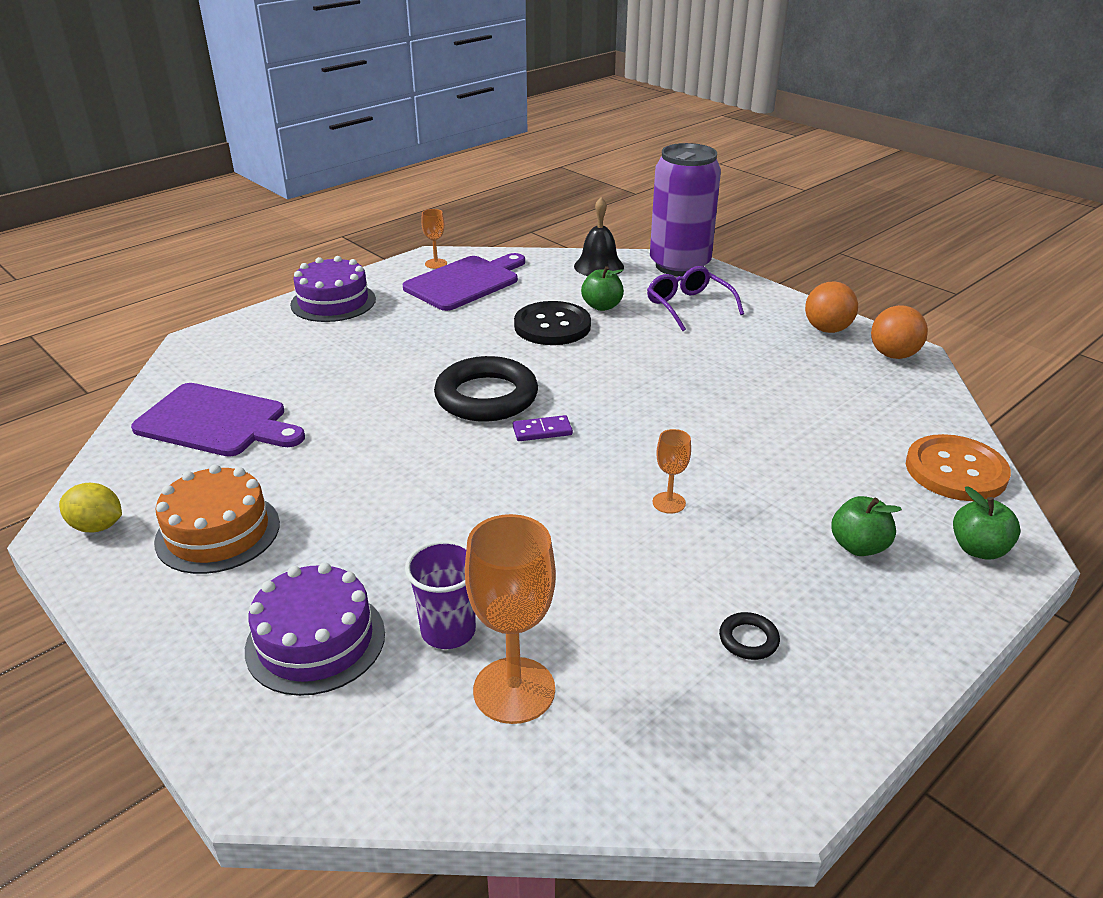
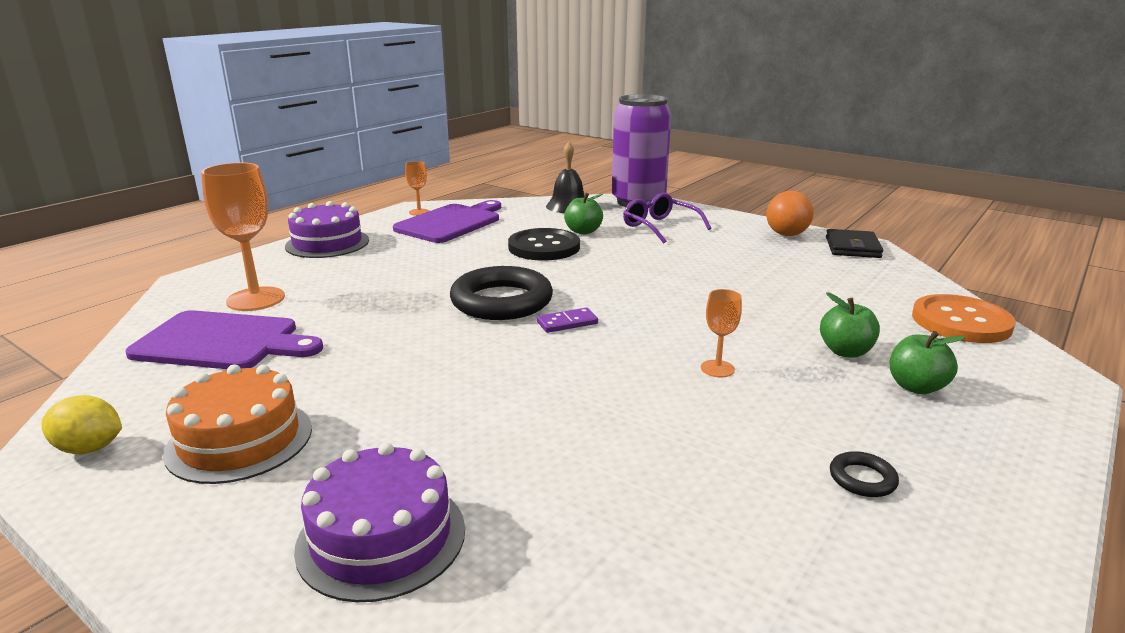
camera: 10 degrees left, 10 degrees down
purple cup [405,540,476,649] -> none
orange goblet [465,514,556,724] -> orange goblet moved to [201,163,285,311]
orange ball [871,305,928,359] -> black wallet [826,229,883,258]
green apple [953,486,1021,560] -> green apple moved to [820,292,880,358]

